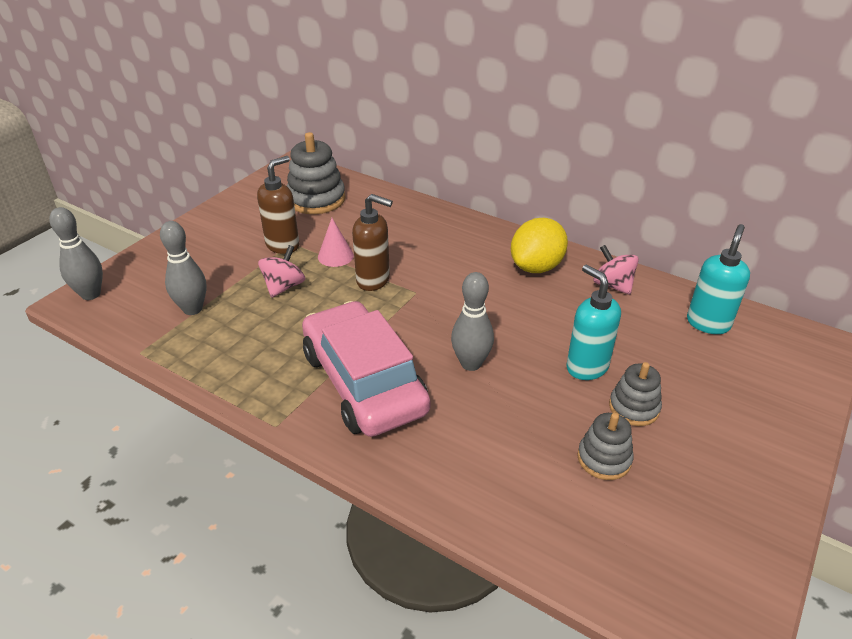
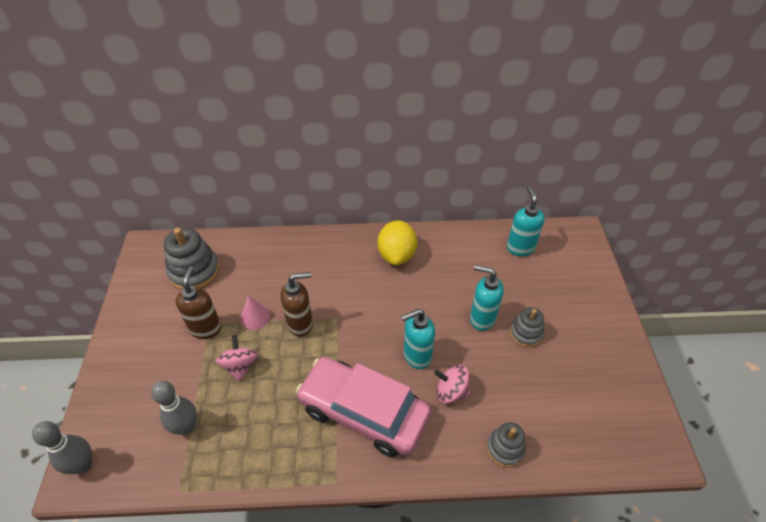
camera: 35 degrees left, 10 degrees up
grey bowling pin [451,272,494,371] -> turquoise soap dispenser [401,309,435,369]
grey stacking toy [577,413,634,480] -> grey stacking toy moved to [486,422,526,467]
pink spinning top [594,245,639,295] -> pink spinning top moved to [434,365,470,403]

